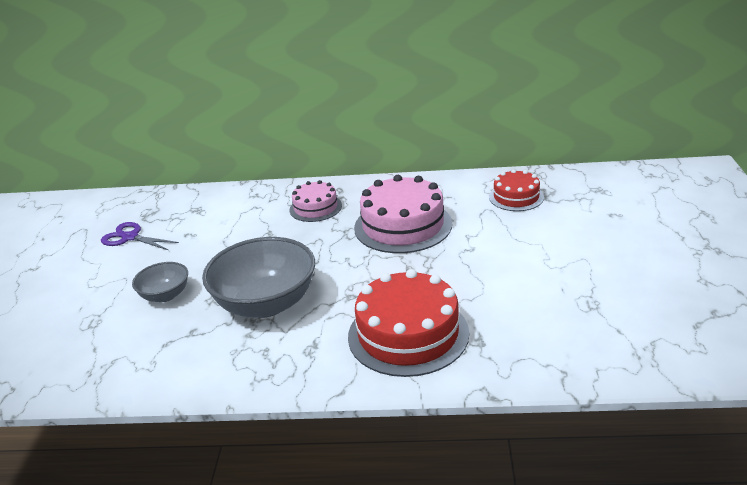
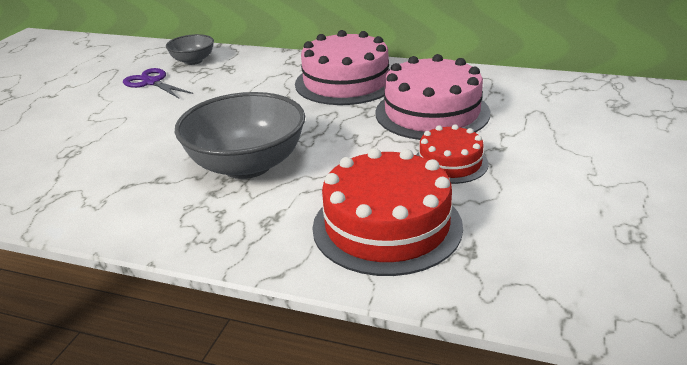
camera: 15 degrees right, 0 degrees up
grey bowl [132,262,188,302] -> grey bowl moved to [166,34,214,65]
pink cake [290,180,342,222] -> pink cake [295,30,390,105], size x1.75
red cake [489,169,544,211] -> red cake moved to [416,124,489,184]

